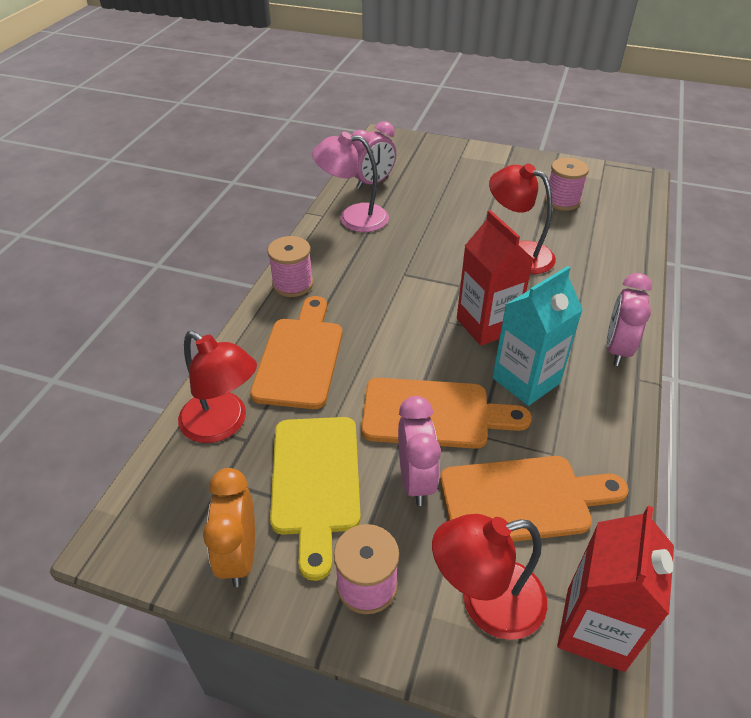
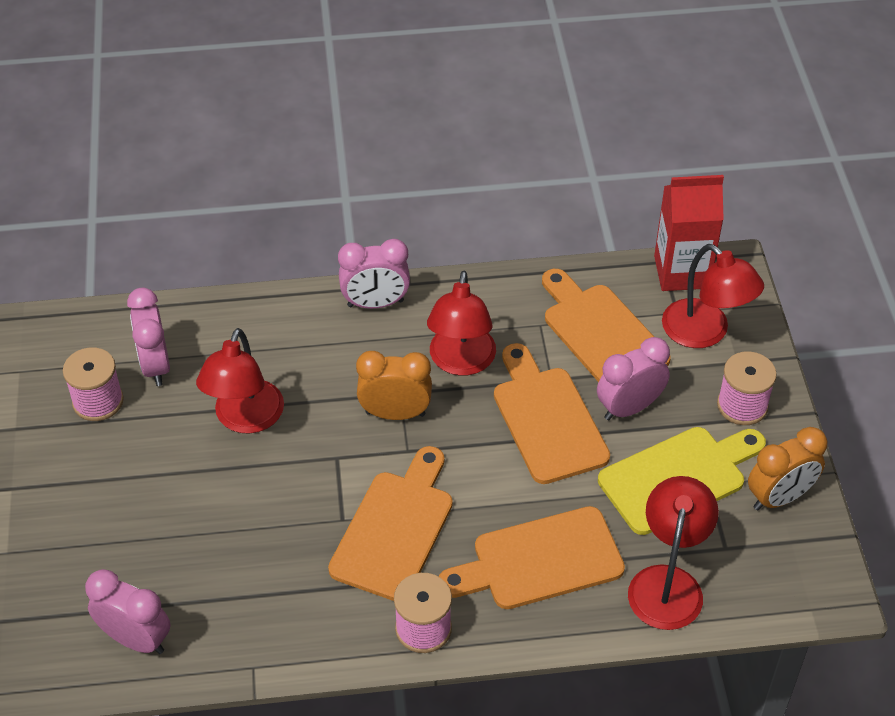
camera: 115 degrees left, 5 degrees up
pink lamp [312,132,389,232] -> none
red carton [457,210,533,346] -> orange clock [356,351,432,420]
turquoise carton [492,266,583,406] -> red lamp [427,271,496,376]
none -> pink clock [127,288,170,386]
none -> orange cutting board [328,446,453,601]

